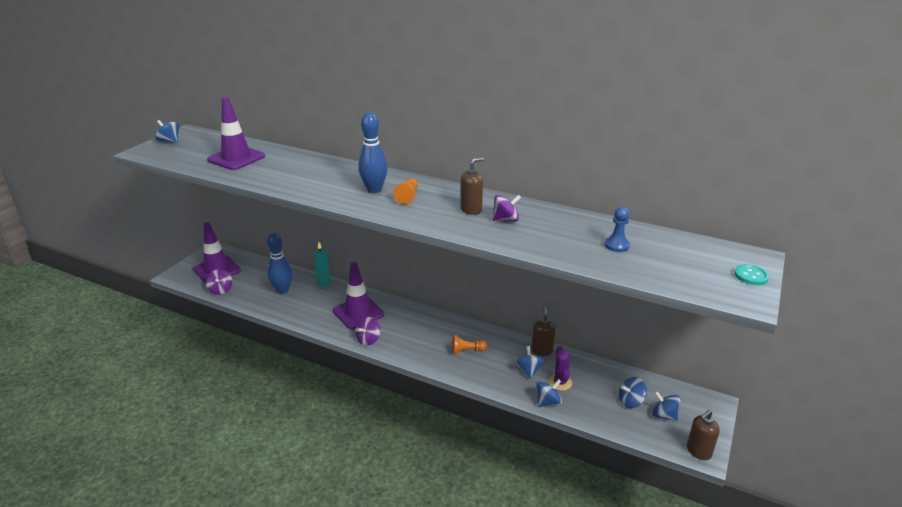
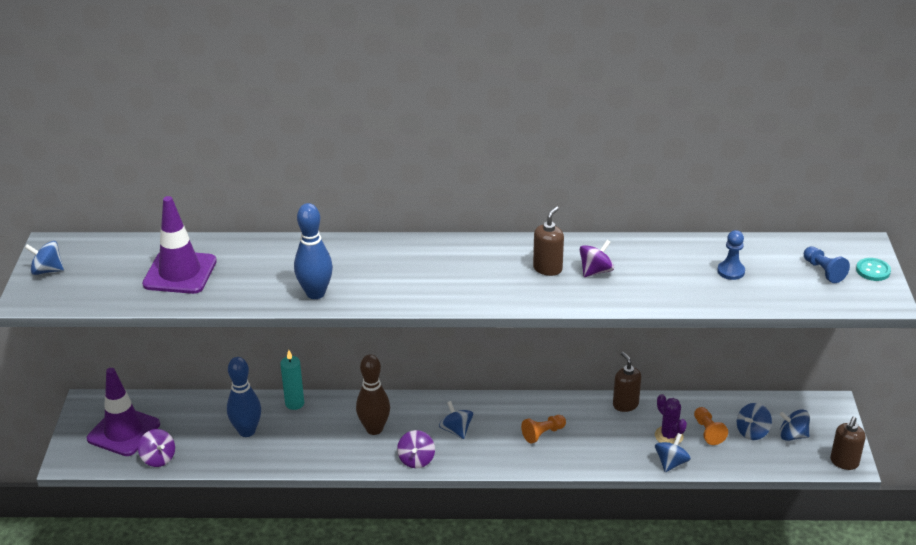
camera: 25 degrees left, 5 degrees up
purple traffic cone [333,262,384,329] -> brown bowling pin [356,355,390,435]
blue bowling pin [358,112,388,193] -> blue bowling pin moved to [294,203,333,299]
orange pawn [393,178,418,204] -> orange pawn moved to [694,407,728,445]
blue spinning top [514,346,545,379] -> blue spinning top moved to [439,401,473,439]
none -> blue pawn [804,246,850,283]

